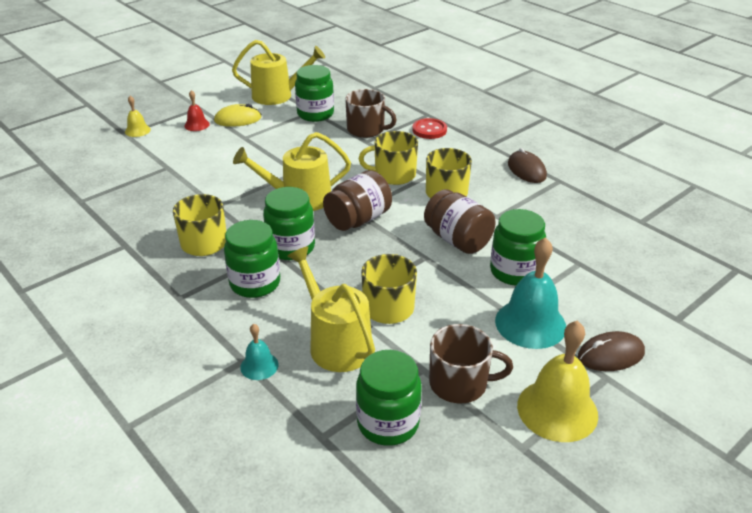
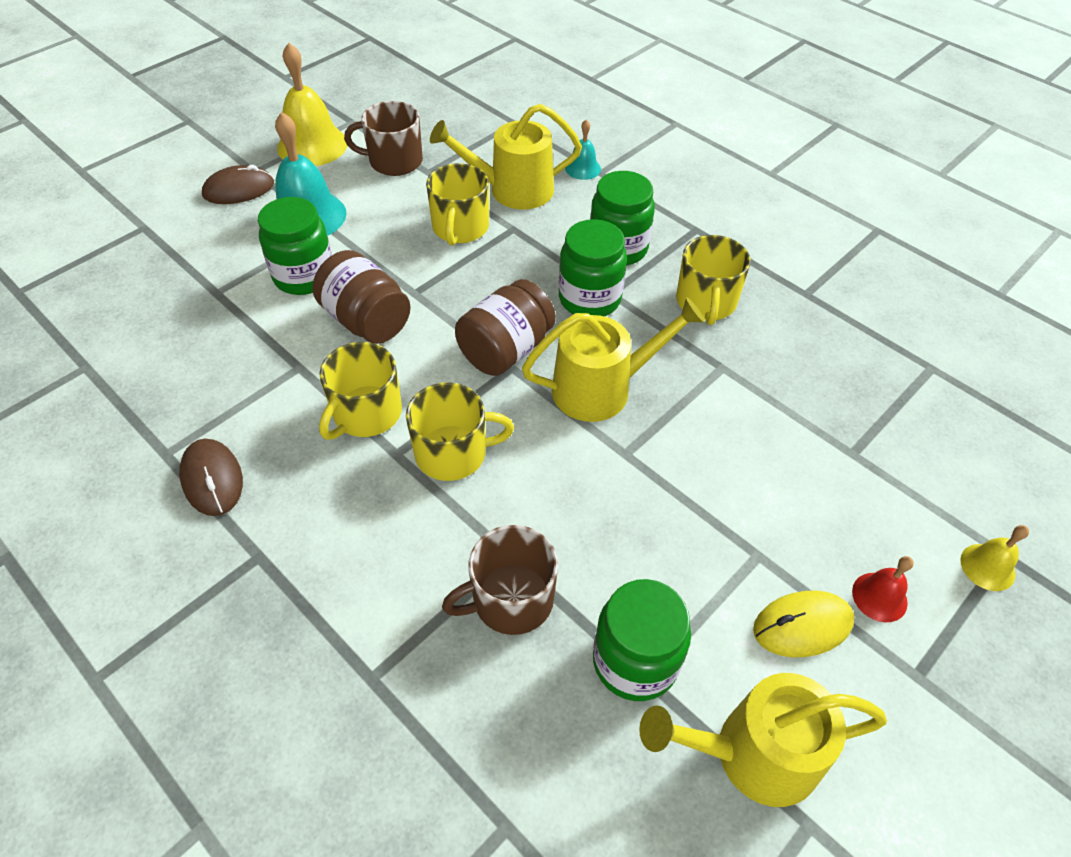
camera: 175 degrees right, 15 degrees up
yellow watering can [287,246,375,372] -> yellow watering can turned 120 degrees clockwise [430,104,582,209]
brown mug [345,89,397,138] -> brown mug turned 45 degrees counterclockwise [442,525,558,635]
green jar [356,350,422,446] -> none
red button [412,118,447,139] -> none

